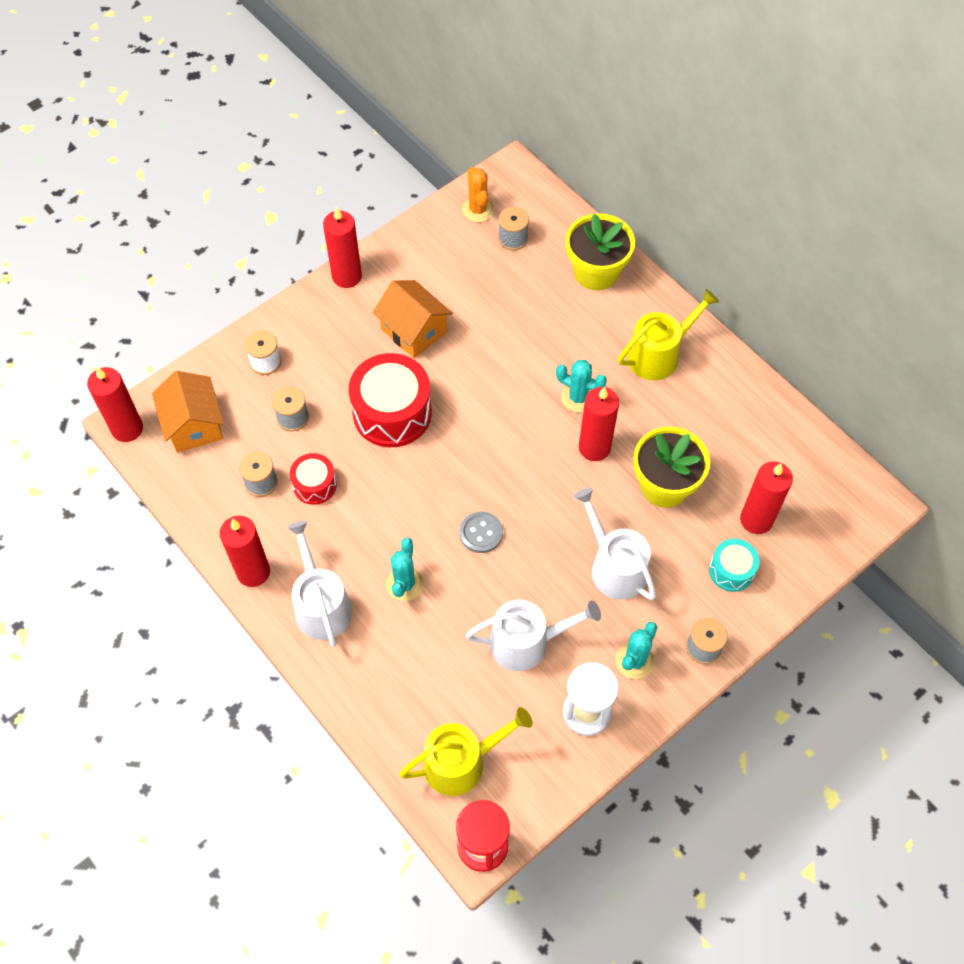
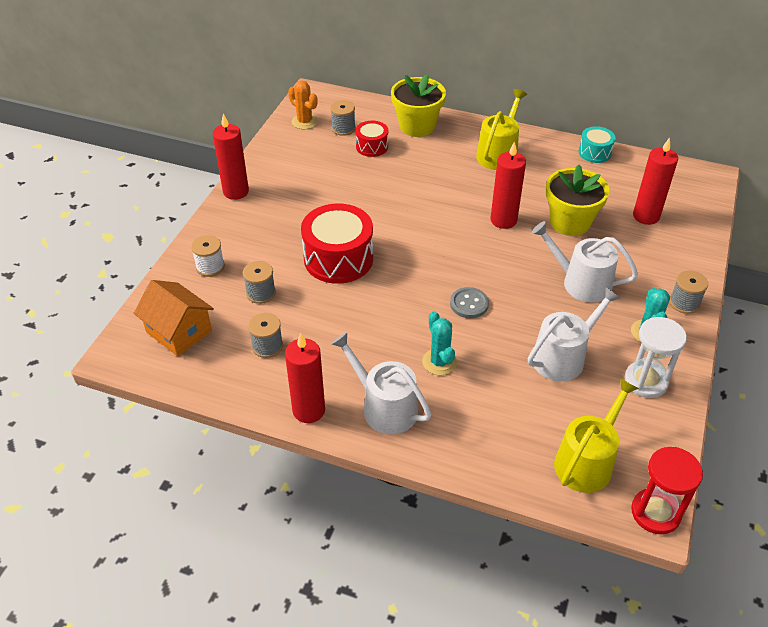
camera: 30 degrees left, 15 degrees down
red candle [87,367,143,442] -> none
red drum [290,453,337,505] -> red drum moved to [355,121,388,157]
orange house [373,280,453,358] -> none
turquoise cactus [556,360,607,412] -> none
turquoise drum [709,539,760,592] -> turquoise drum moved to [578,126,616,163]

